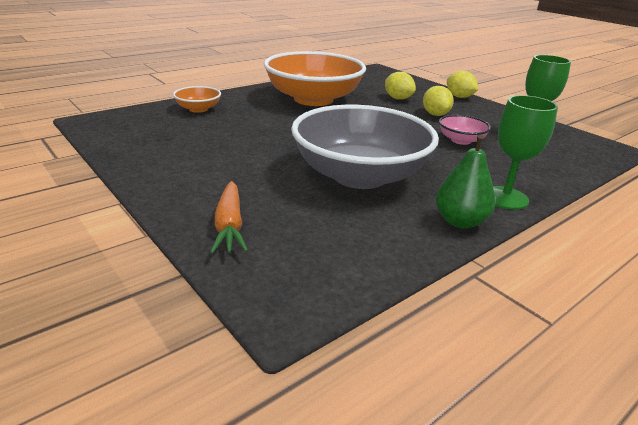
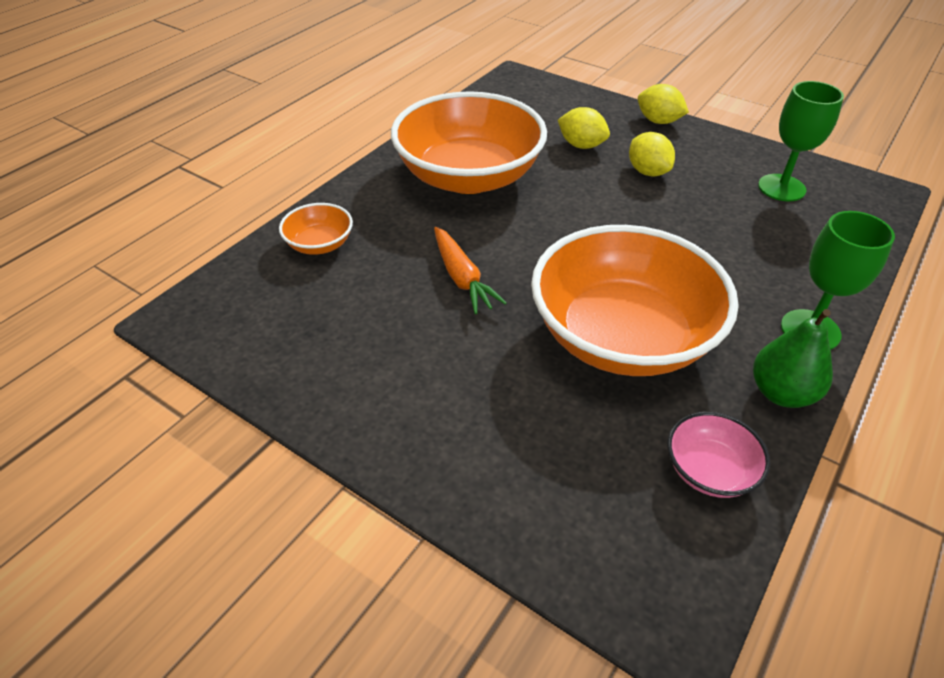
camera: 15 degrees left, 15 degrees up
orange carrot [210,181,248,254] -> orange carrot moved to [434,227,507,314]
grey bowl [291,105,439,189] -> orange bowl [531,225,739,376]
pink bowl [439,115,491,145] -> pink bowl moved to [667,412,770,498]

